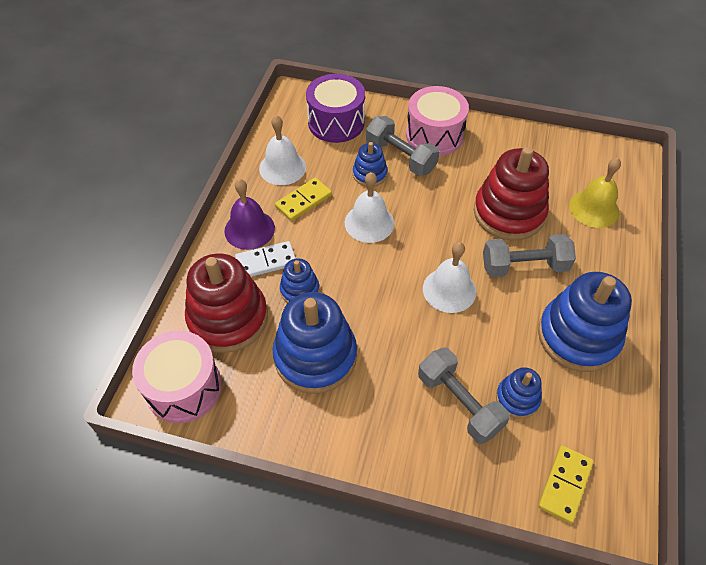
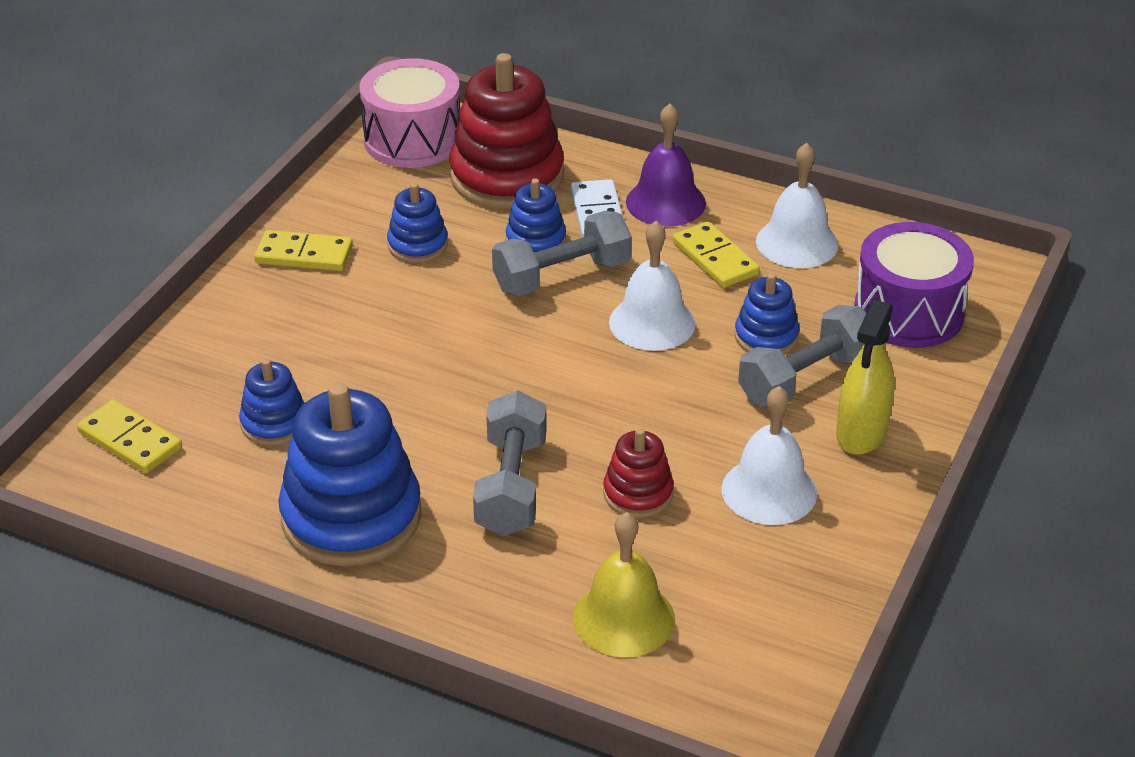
camera: 100 degrees right, 15 degrees down
blue stacking toy [272,292,357,394] -> blue stacking toy [387,183,448,263], size x0.51
pink drum [406,86,469,156] -> yellow spray bottle [836,300,895,455]
grey dumbbell [418,347,510,444] -> grey dumbbell moved to [492,211,632,296]
white bell [423,242,476,313] -> white bell moved to [722,386,817,525]
red stacking toy [474,147,549,241] -> red stacking toy [603,428,674,518], size x0.51
none -> yellow domino [254,230,353,271]

